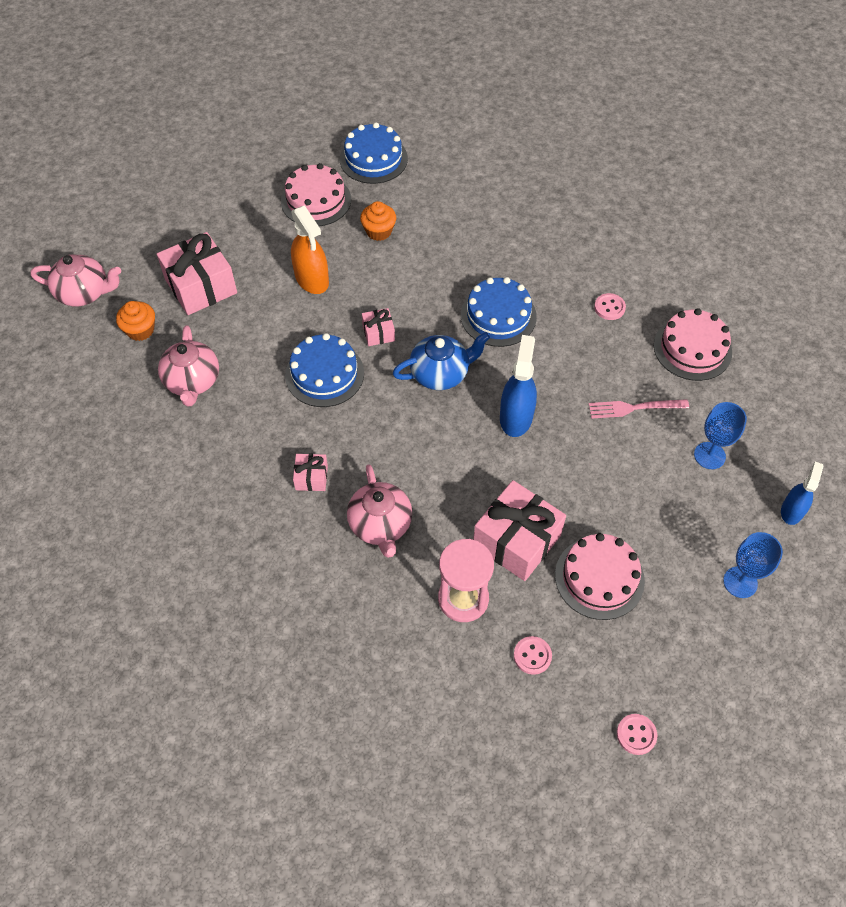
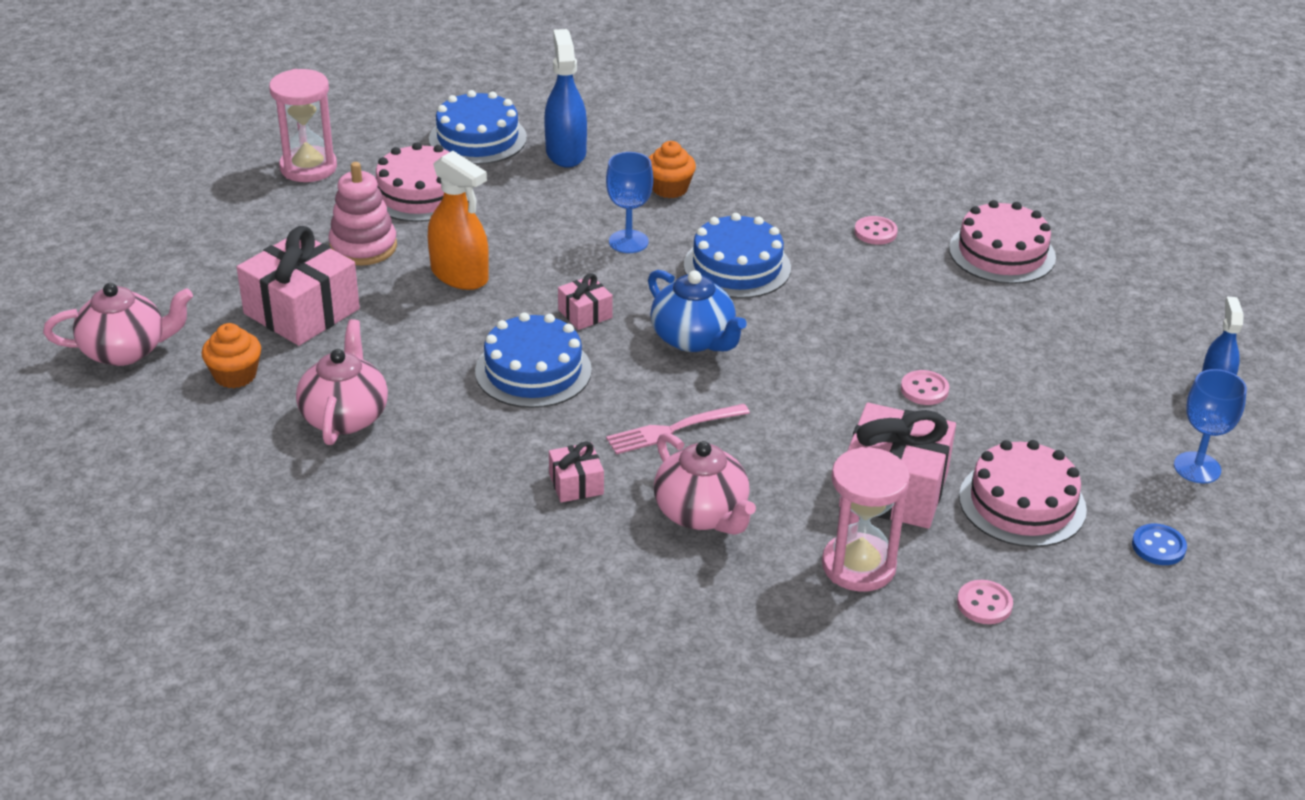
camera: 20 degrees left, 20 degrees down
pink teapot [158,325,219,407] -> pink teapot turned 150 degrees counterclockwise [296,319,388,445]
orange cupcake [360,201,396,241] -> orange cupcake moved to [648,141,696,198]
blue teapot [392,332,490,390] -> blue teapot turned 90 degrees clockwise [648,270,747,352]
blue spray bottle [500,335,537,437] -> blue spray bottle moved to [544,29,587,168]
pink fork [589,399,689,419] -> pink fork moved to [606,404,750,454]
pink button [617,714,657,755] -> pink button moved to [901,370,949,405]
blue goblet [694,402,747,469] -> blue goblet moved to [606,152,653,253]
none -> pink hourglass [269,69,337,182]
none -> pink stacking toy [329,162,397,266]
none -> blue button [1132,524,1187,565]

